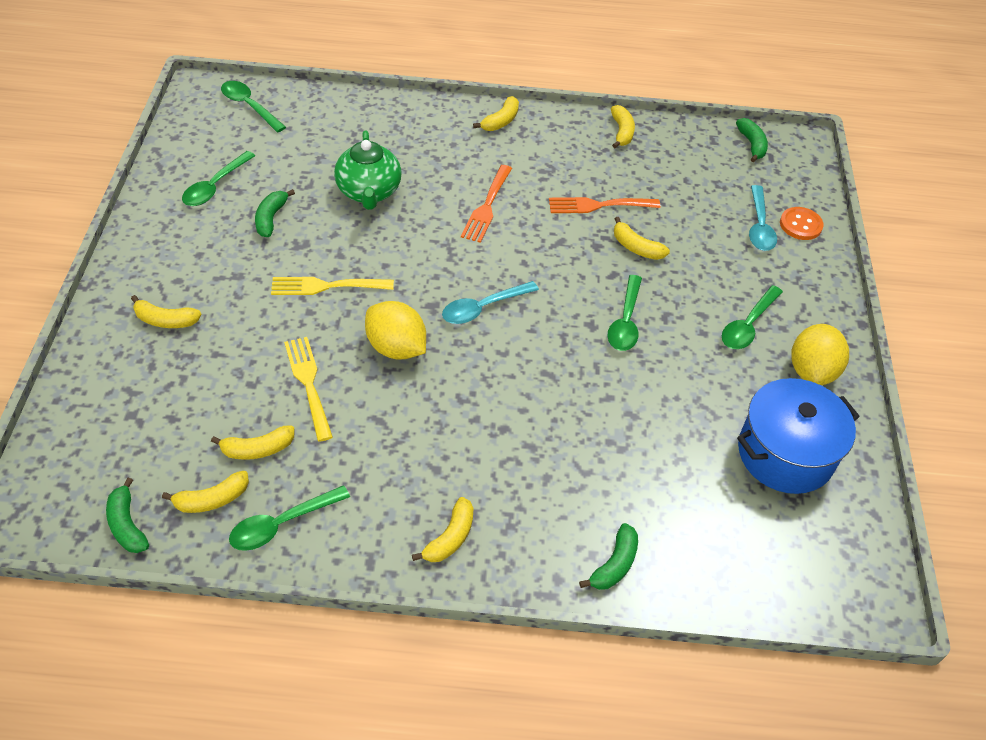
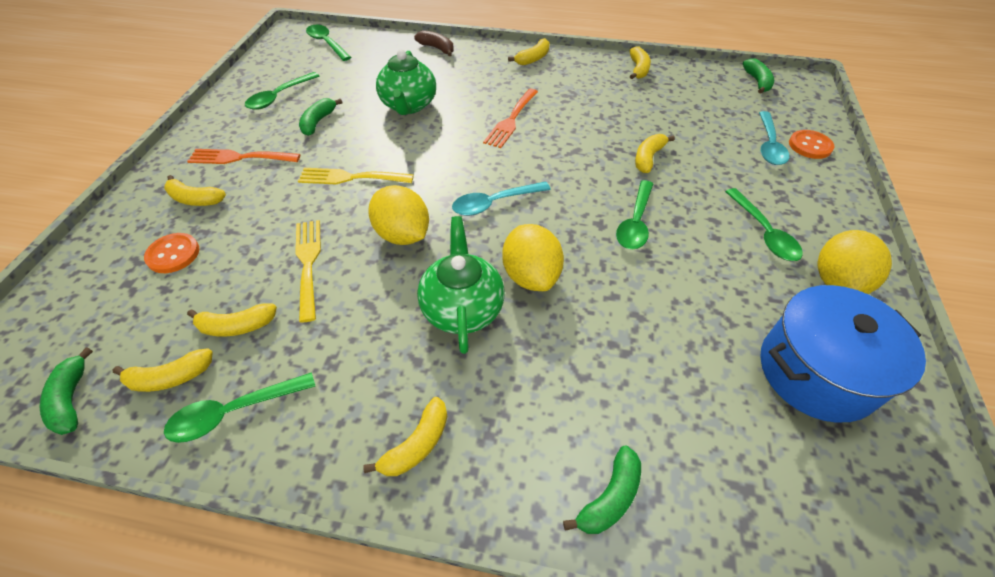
camera: 10 degrees right, 0 degrees up
orange fork [549,197,661,213] -> orange fork moved to [187,149,300,164]
yellow banana [614,217,670,260] -> yellow banana turned 75 degrees clockwise [635,134,675,173]
green spoon [722,285,783,349] -> green spoon turned 60 degrees counterclockwise [725,188,803,261]
none -> orange button [144,233,199,273]
none -> brown banana [414,30,454,56]
none -> green teapot [417,216,505,354]
none -> yellow lemon [502,224,564,291]

